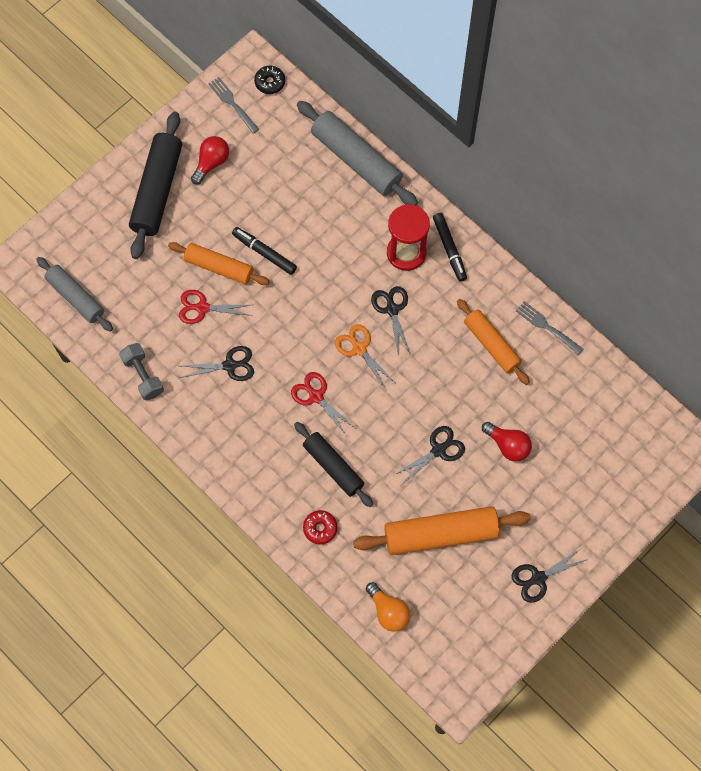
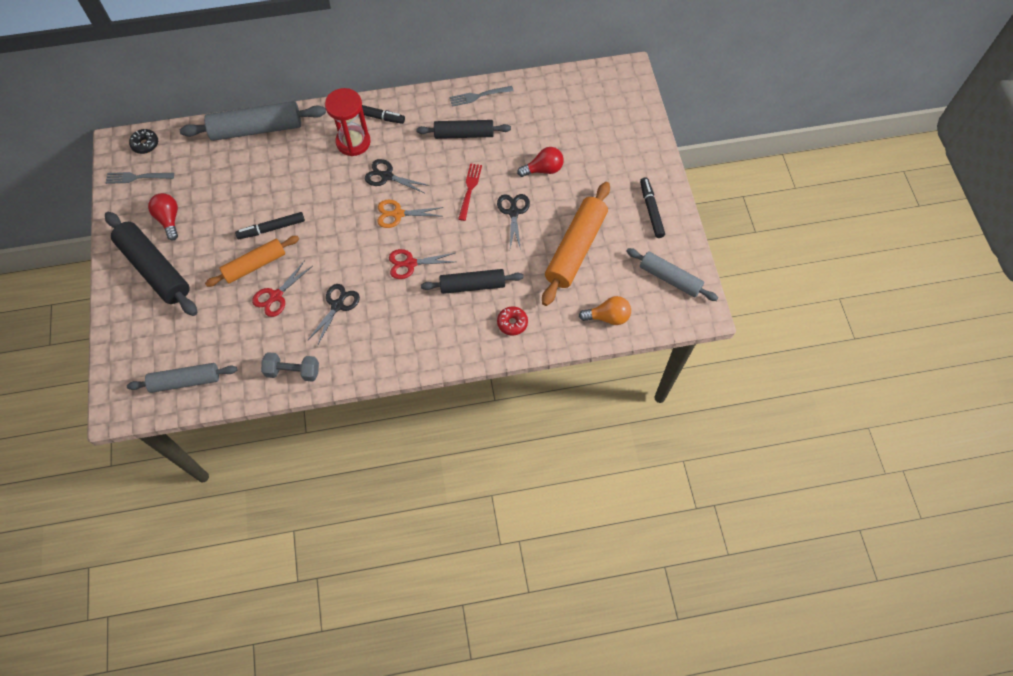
camera: 55 degrees left, 5 degrees down
orange rolling pin [457,299,530,385] -> black rolling pin [416,120,511,139]
black scissors [512,548,588,603] -> black marker [640,177,665,238]
none -> red fork [458,163,482,221]
none -> grey rolling pin [626,248,718,301]

